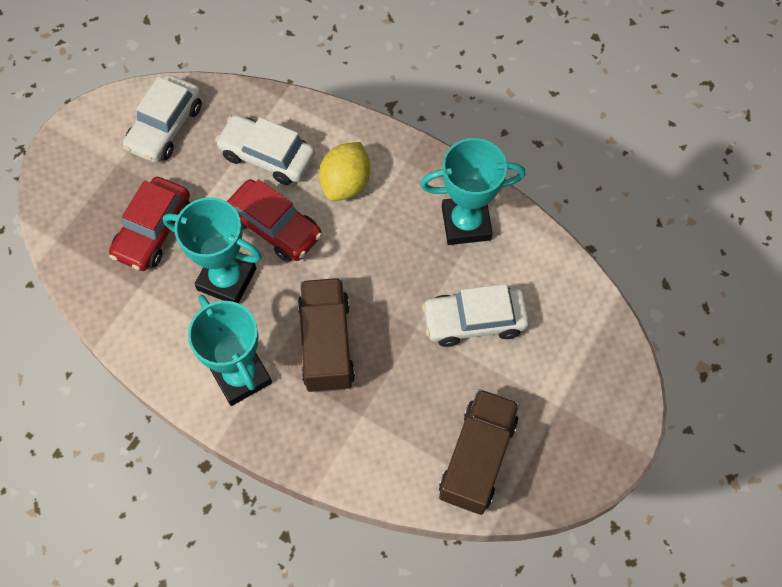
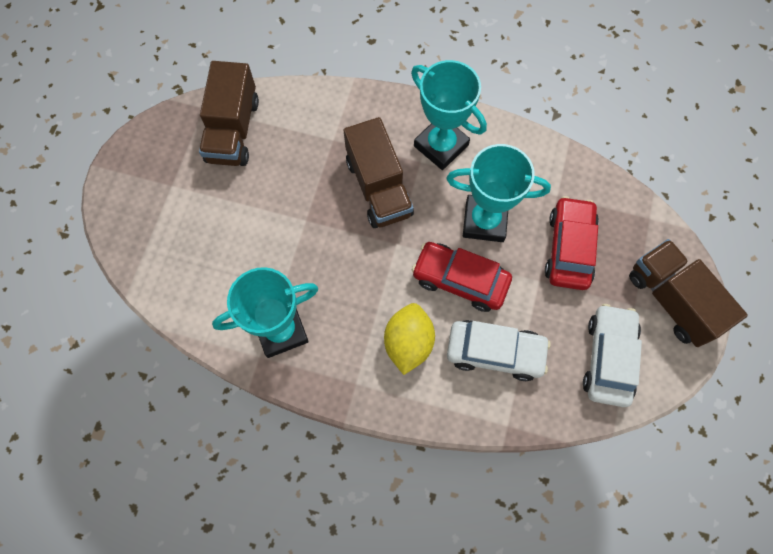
camera: 165 degrees right, 5 degrees up
white car [422,284,529,347] -> none
none -> brown truck [629,239,748,347]

